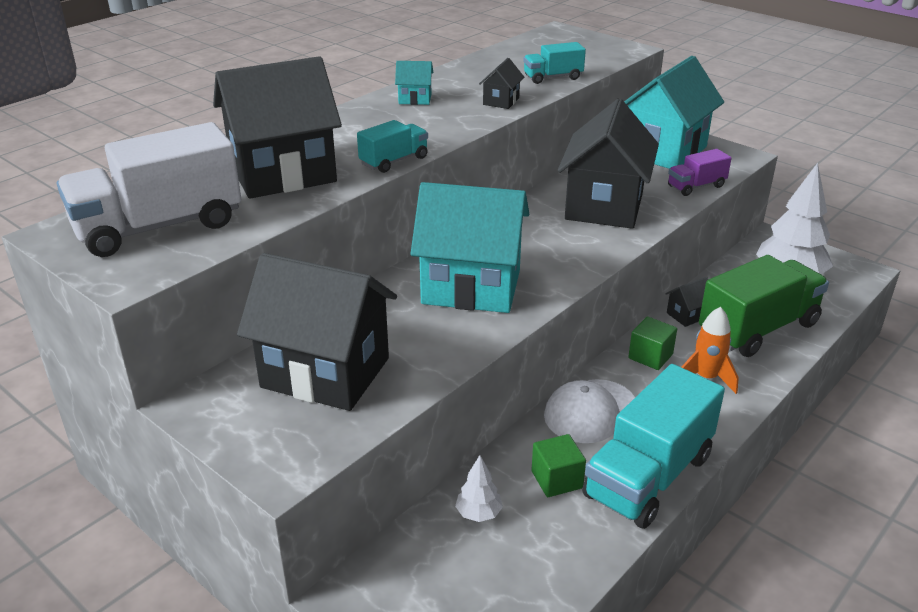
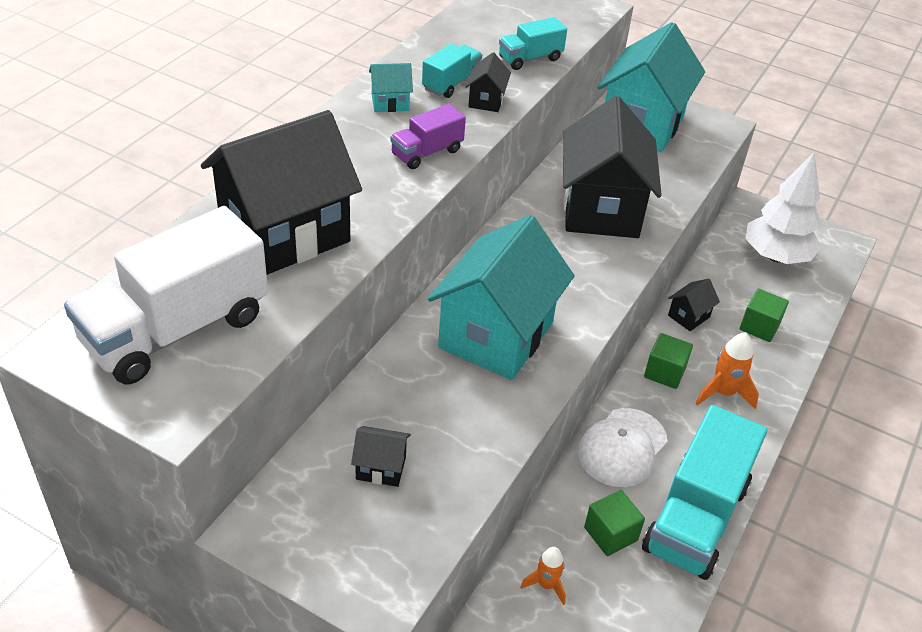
camera: 15 degrees left, 10 degrees up
black house [237,253,397,411] -> black house [351,426,411,487], size x0.41
turquoise truck [357,120,428,173] -> turquoise truck moved to [422,44,482,98]
turquoise house [410,182,529,313] -> turquoise house turned 60 degrees counterclockwise [427,215,575,380]
white tree [455,455,503,522] -> orange rocket [520,547,566,605]
purple truck [668,149,732,196] -> purple truck moved to [390,104,466,169]
green truck [699,255,829,357] -> green cube [740,289,789,342]

